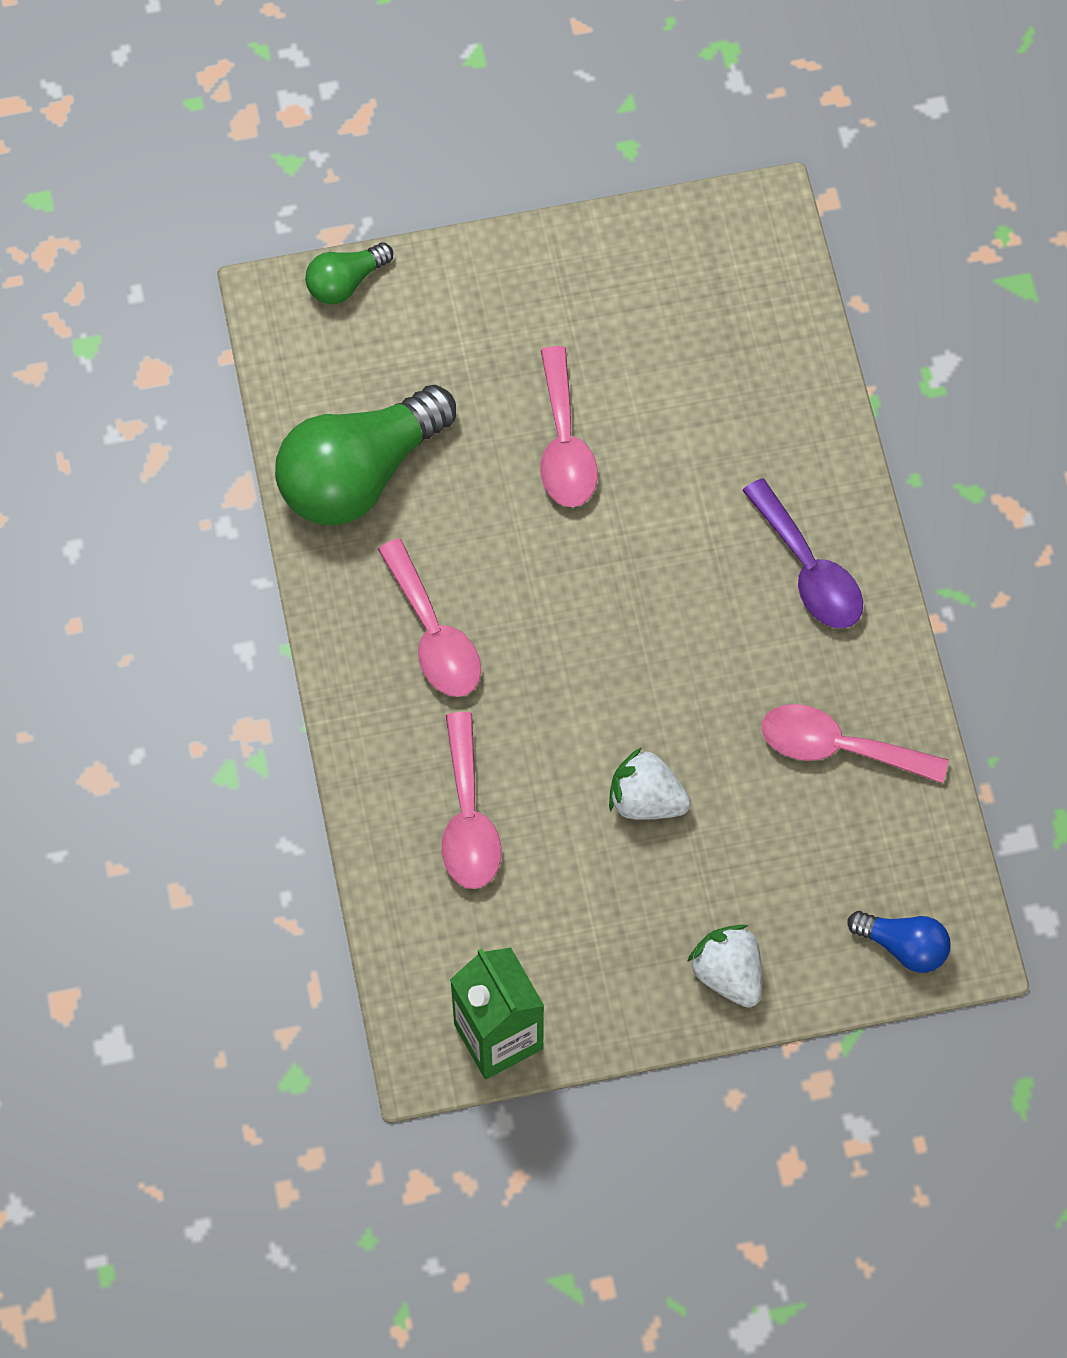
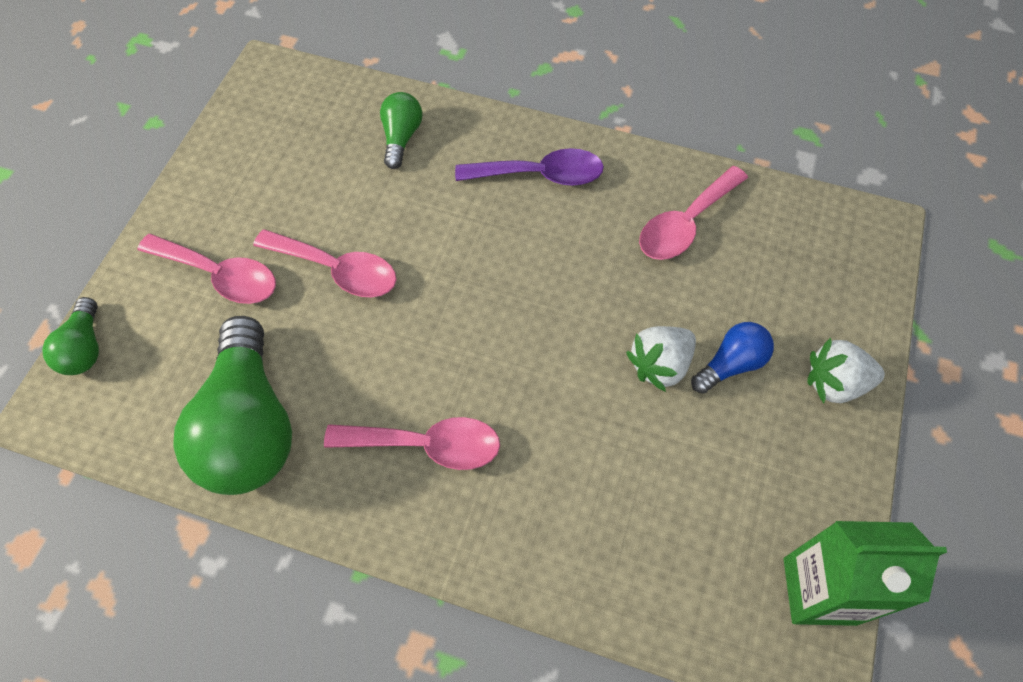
camera: 60 degrees left, 5 degrees down
pink spoon [442,712,501,889] -> pink spoon moved to [138,234,276,304]
blue light bulb [848,911,951,973] -> blue light bulb moved to [691,322,774,394]
none -> green light bulb [380,92,422,169]

